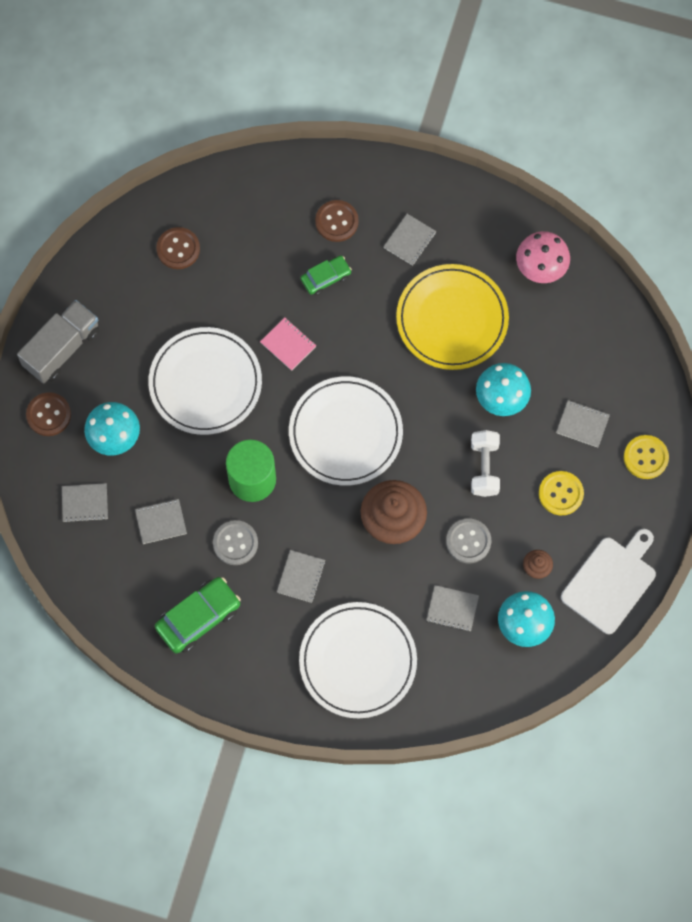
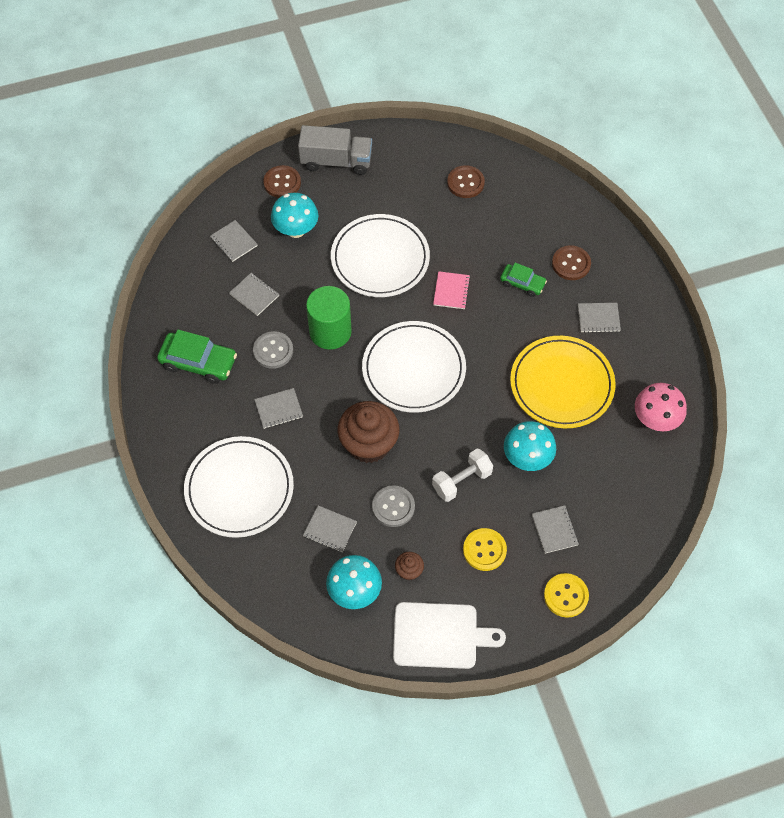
camera: 55 degrees right, 10 degrees down
grey notebook [426,585,479,631] -> grey notebook turned 45 degrees counterclockwise [303,505,357,552]

